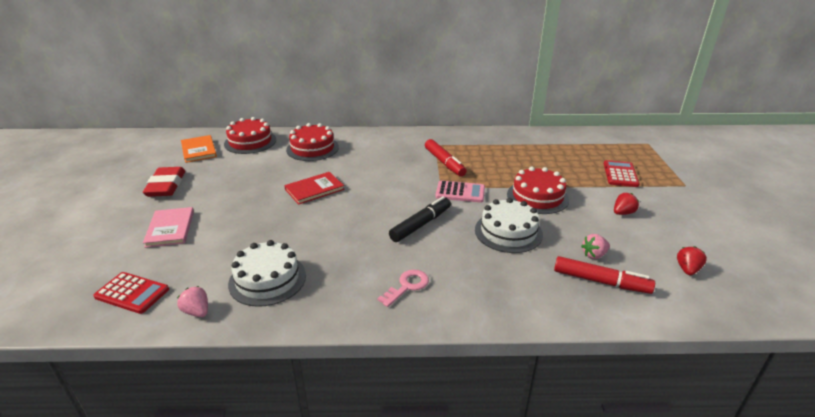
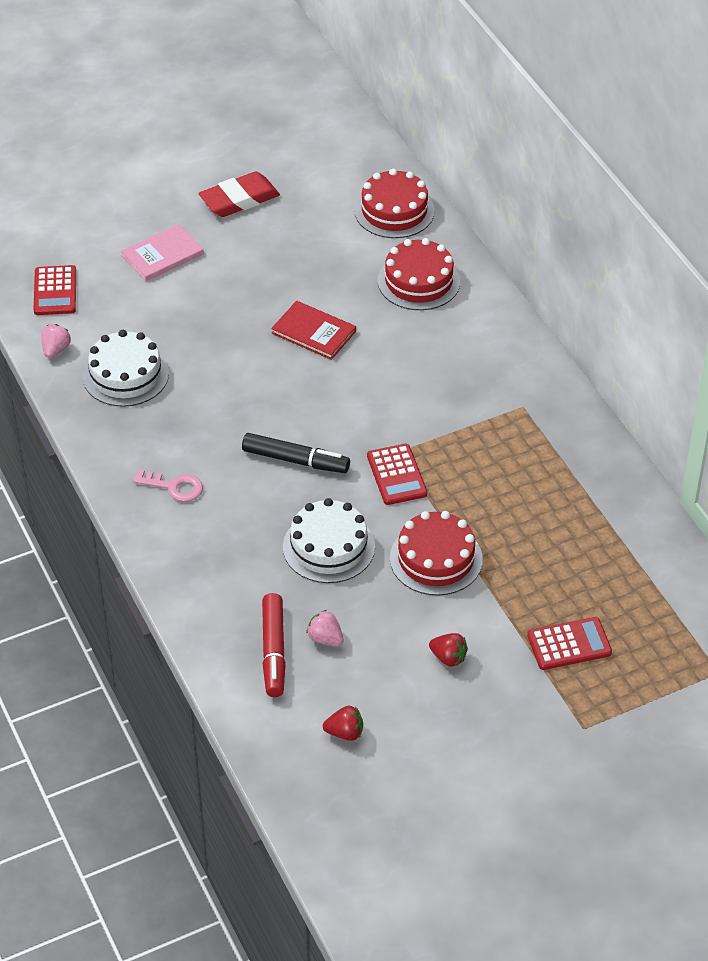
camera: 65 degrees right, 15 degrees up
orange book [181,135,217,163] -> none
red marker [425,139,467,177] -> none
pink calculator [436,180,485,203] -> red calculator [367,444,427,505]

